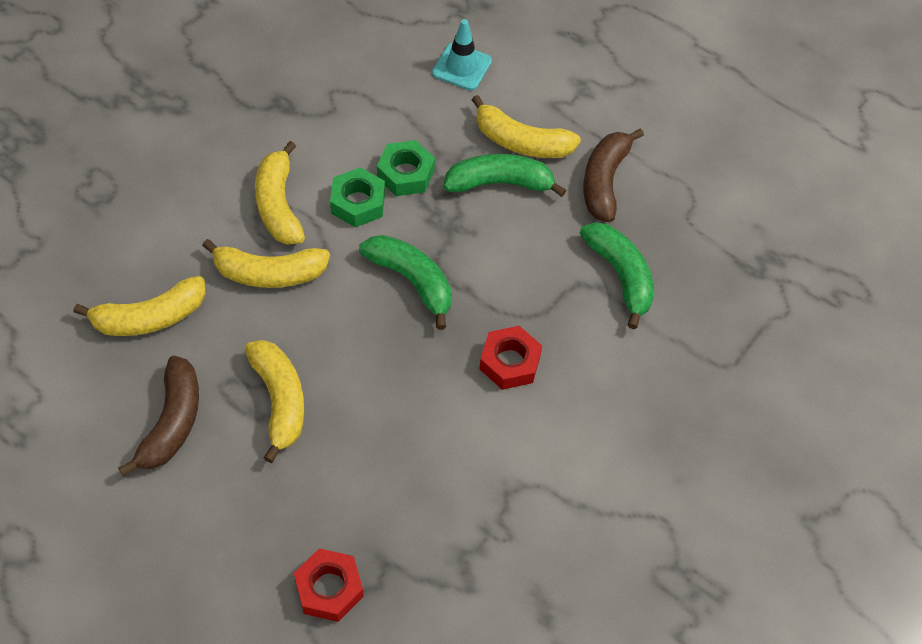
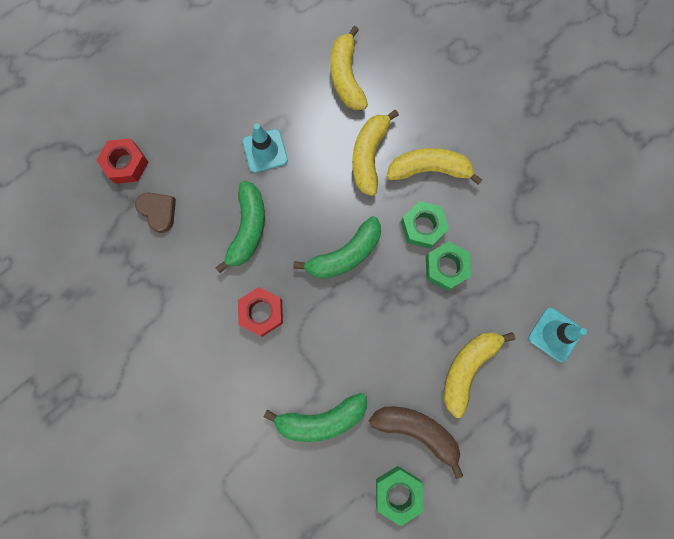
camera: 105 degrees right, 20 degrees up
brown banana [118,356,199,476] -> none
yellow banana [245,340,305,463] -> turquoise traffic cone [242,124,288,173]
green banana [443,154,566,197] -> green banana moved to [215,181,265,273]
none -> brown heart [135,193,176,233]
none -> green nut [376,466,423,526]

